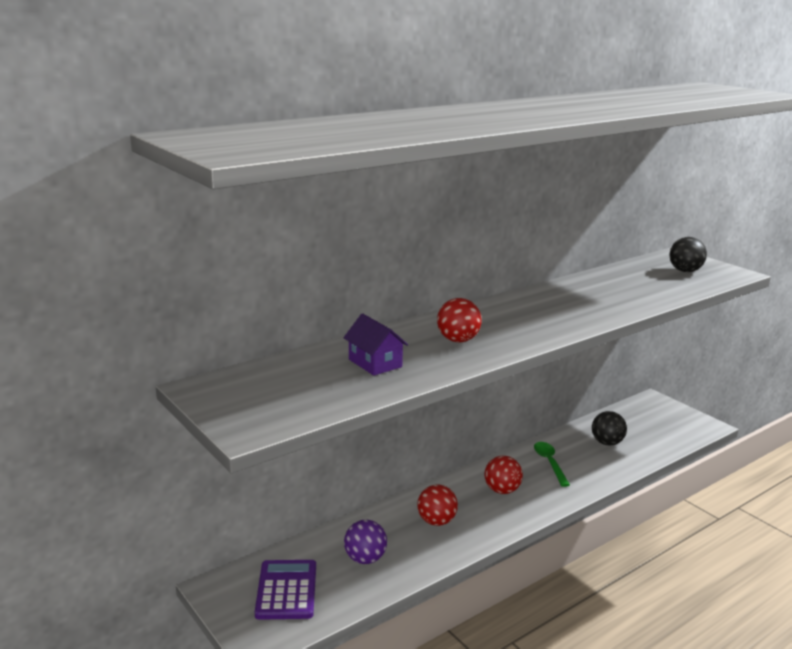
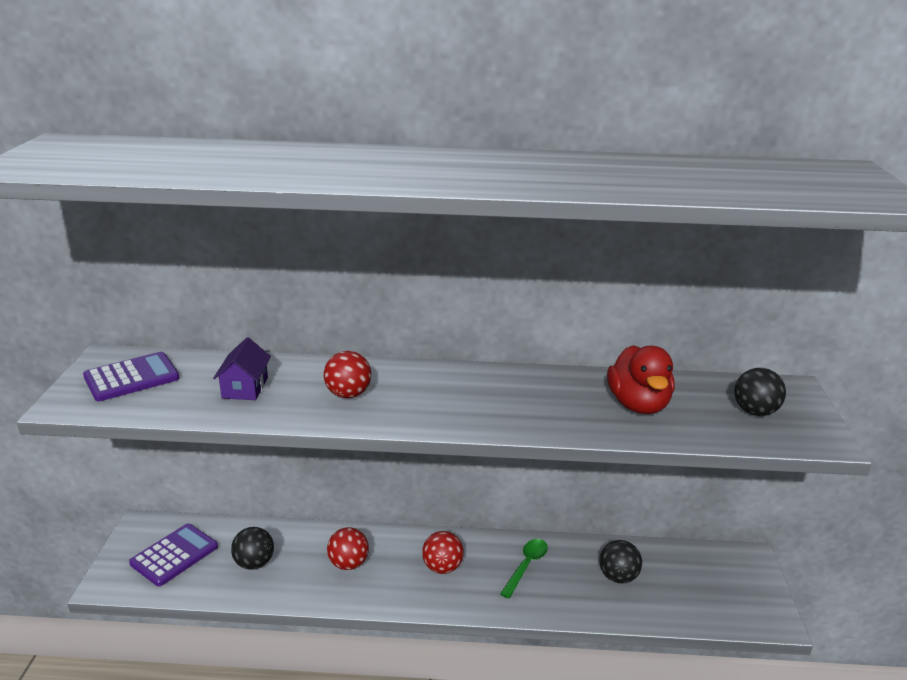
camera: 40 degrees right, 5 degrees up
purple ball [344,520,387,564] -> black ball [231,527,274,570]
none -> purple calculator [83,352,180,401]
none -> red duck [607,345,675,414]

